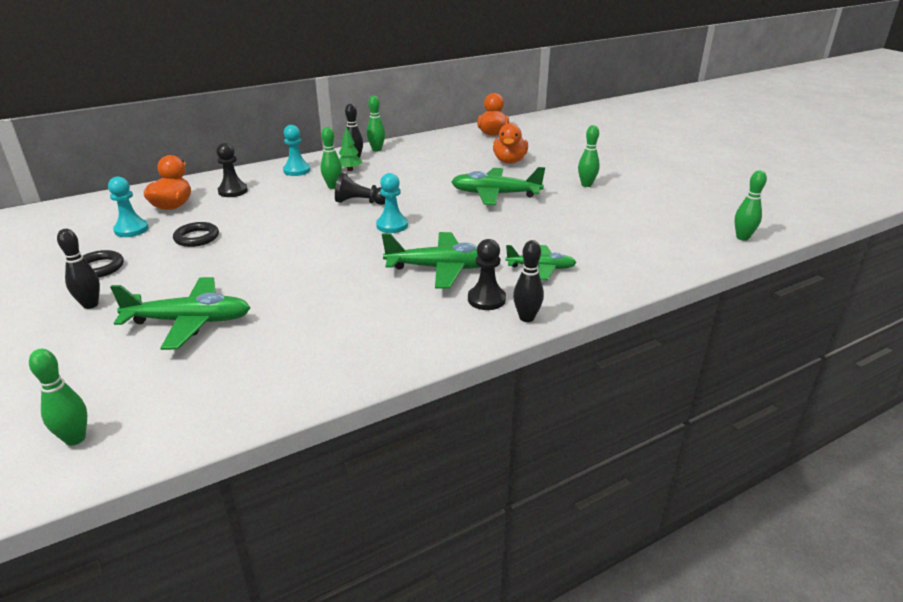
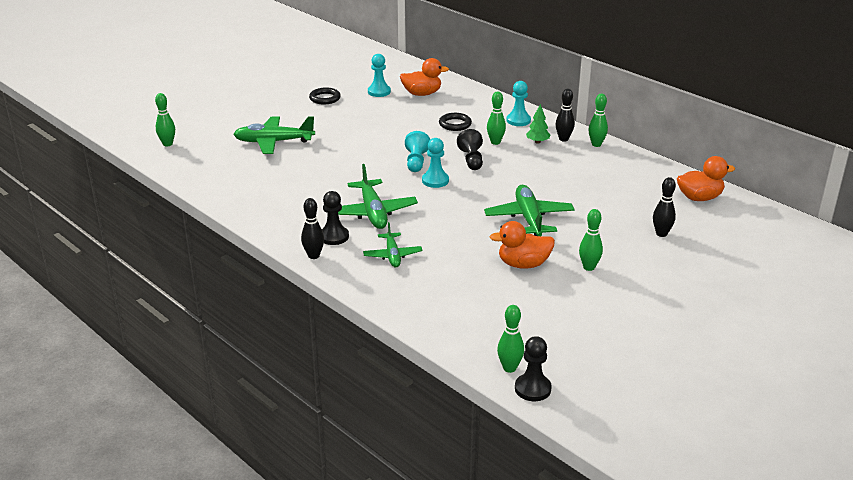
camera: 75 degrees right, 0 degrees up
black bowling pin [57,229,100,309] -> black bowling pin moved to [653,177,676,237]
green plane [110,277,250,350] -> green plane turned 105 degrees clockwise [233,116,315,154]
black ring [173,222,219,247] -> black ring moved to [439,113,472,131]
black pawn [216,143,248,197] -> black pawn moved to [515,336,552,401]
orange duck [493,123,528,164] -> orange duck moved to [490,221,555,269]
none -> turquoise pawn [405,131,430,172]

